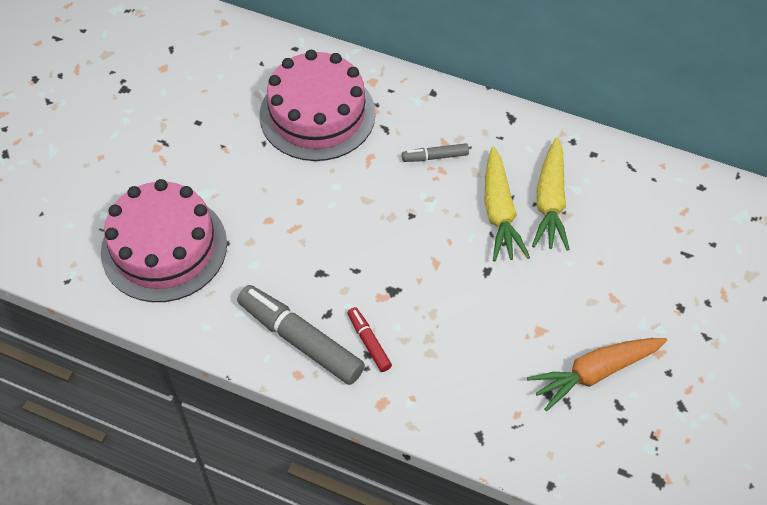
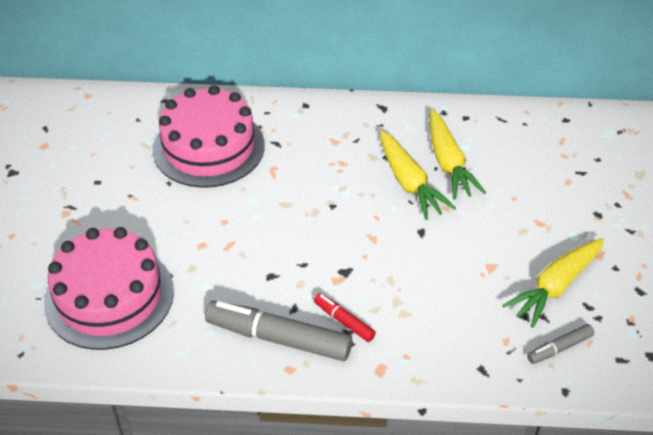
camera: 20 degrees left, 10 degrees down
grey marker [402,143,469,162] -> grey marker moved to [527,324,594,364]
orange carrot [527,338,667,411] -> yellow carrot [503,238,604,328]

